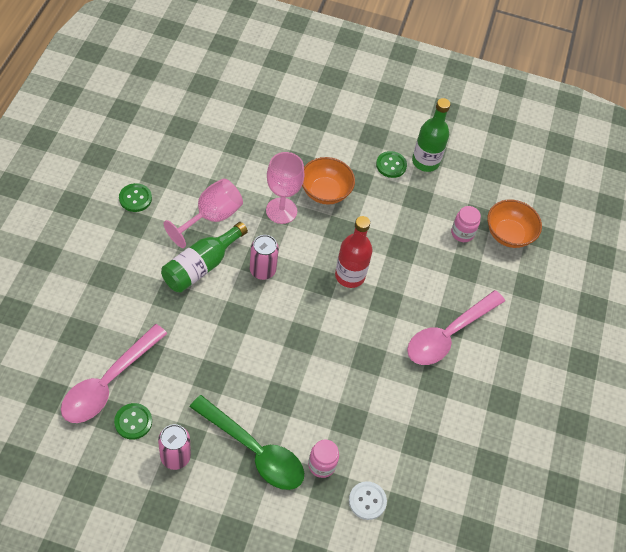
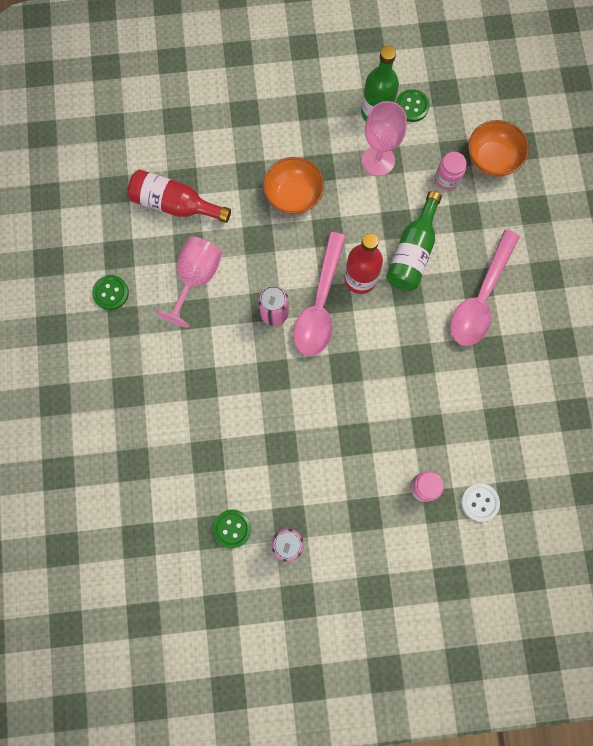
camera: 15 degrees left, 20 degrees up
pink spoon [61,324,167,423] -> pink spoon moved to [293,232,346,356]
green bottle [161,222,248,293] -> green bottle moved to [386,191,442,291]
green spoon [190,395,304,490] -> none
pink goblet [266,152,305,224] -> pink goblet moved to [362,101,407,176]
green button [376,151,407,178] -> green button moved to [396,89,430,122]
none -> red bottle [128,169,231,223]

